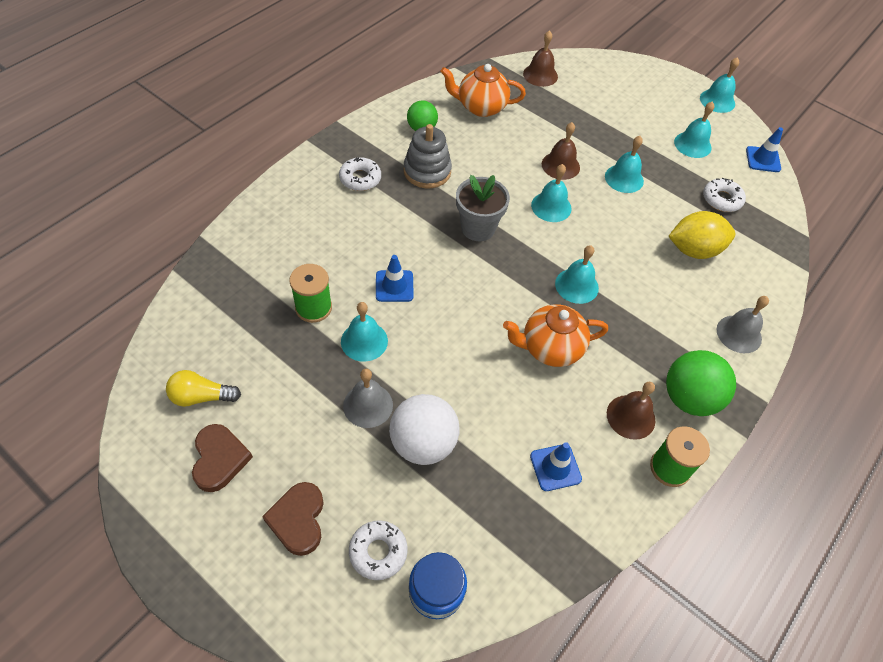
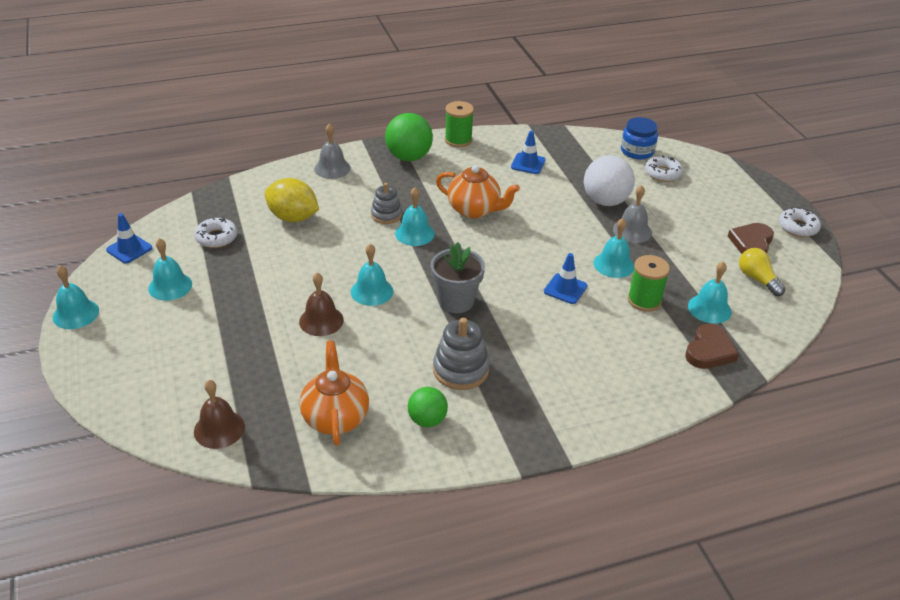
camera: 145 degrees left, 15 degrees down
yellow light bulb [166,370,241,407] -> yellow light bulb turned 150 degrees counterclockwise [739,248,785,296]
brown heart [262,482,324,556] -> brown heart moved to [685,324,739,369]
white donut [339,157,381,191] -> white donut moved to [779,207,821,237]
orange teapot [441,64,526,117] -> orange teapot turned 135 degrees counterclockwise [300,341,369,446]
turquoise bell [605,136,644,193] -> turquoise bell moved to [688,262,732,324]
brown bell [607,382,655,440] -> none
none -> grey stacking toy [371,183,402,224]

